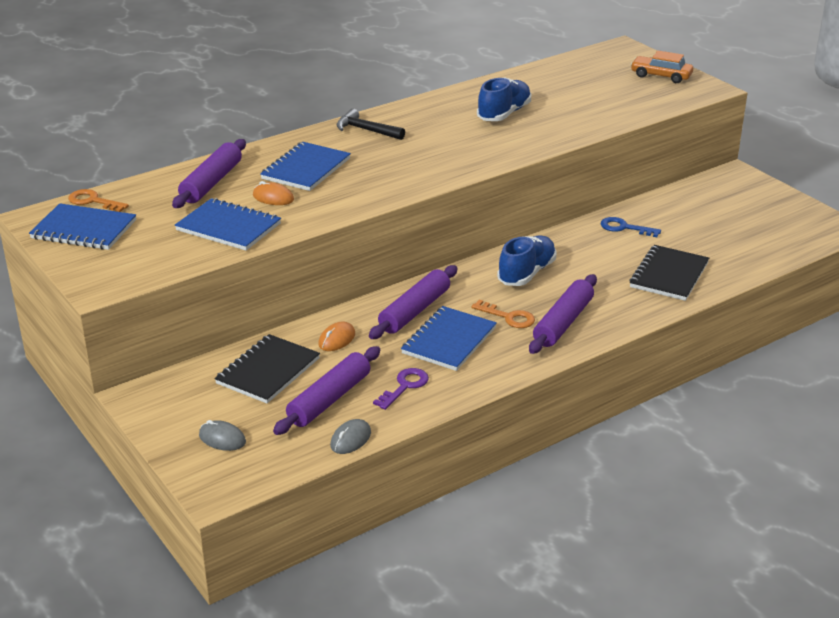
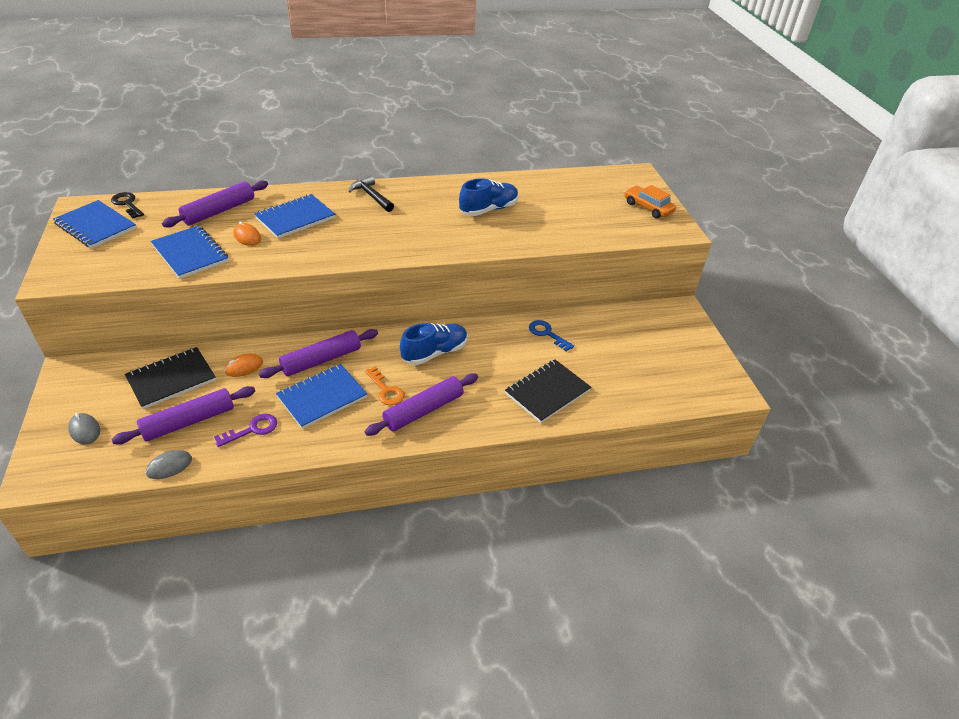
camera: 20 degrees right, 10 degrees up
orange key [68,189,129,212] -> black key [111,192,144,219]

